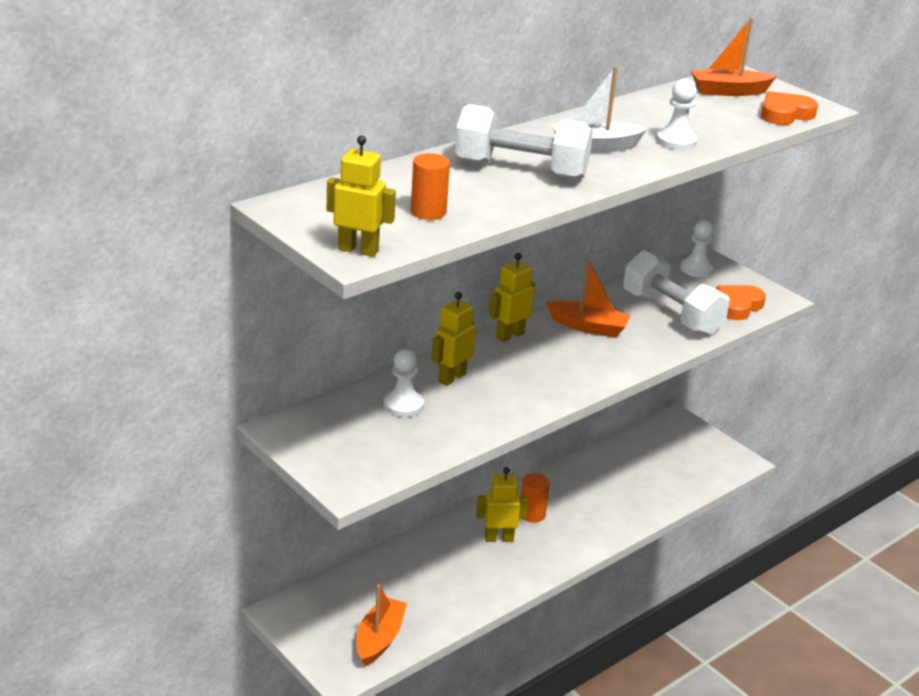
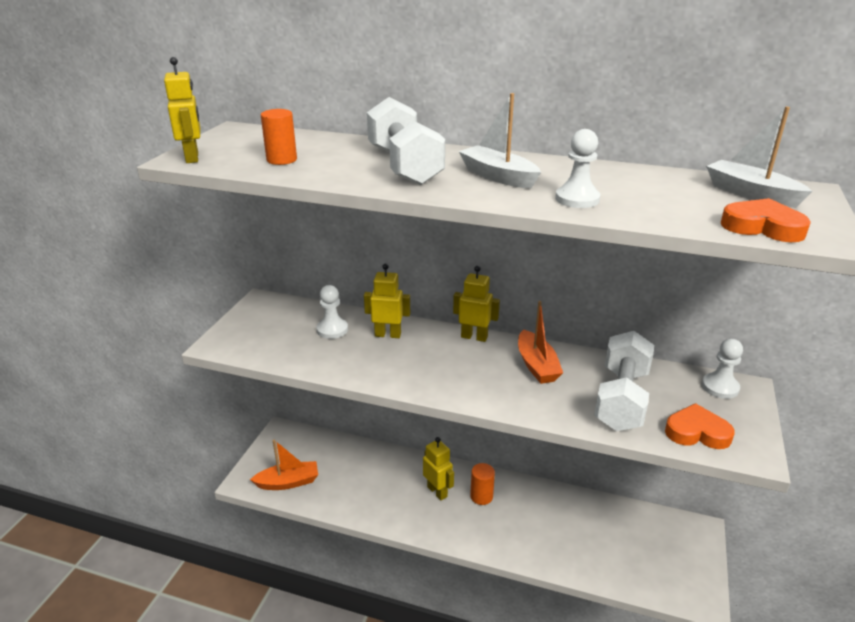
camera: 60 degrees right, 0 degrees up
orange boat [691,18,777,96] -> white boat [706,107,813,208]

